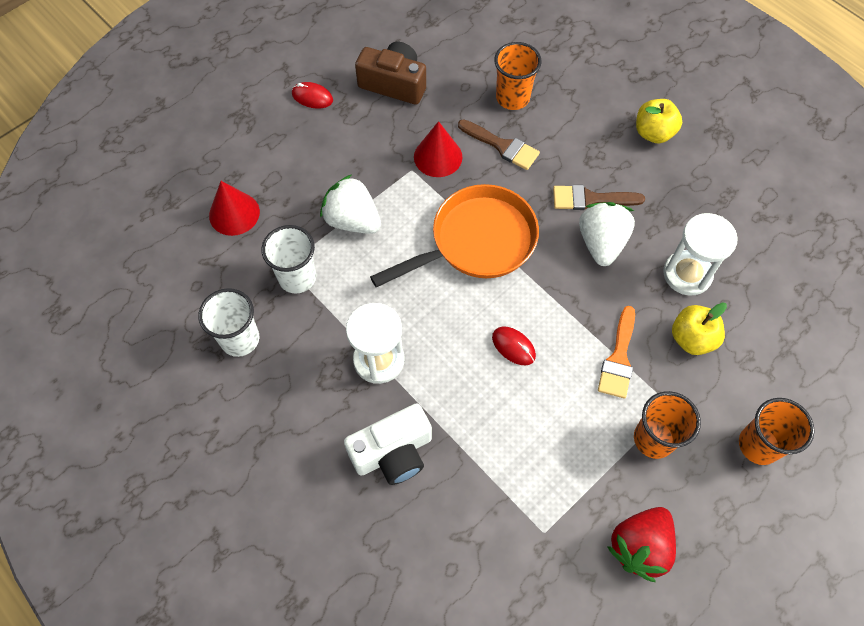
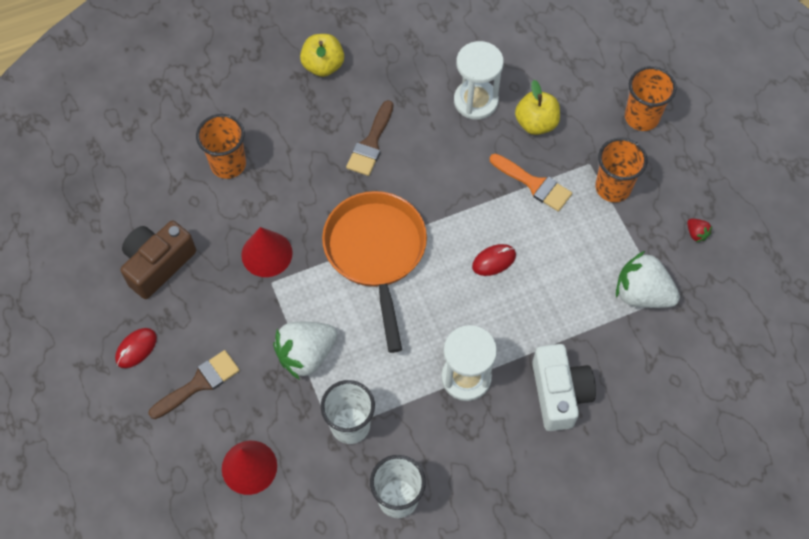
camera: 70 degrees left, 0 degrees up
brown brush [458,119,540,170] -> brown brush moved to [148,350,240,419]
white strawberry [579,202,635,266] -> white strawberry moved to [616,251,680,308]
red strawberry [607,507,676,582] -> red strawberry [687,219,712,242], size x0.43

